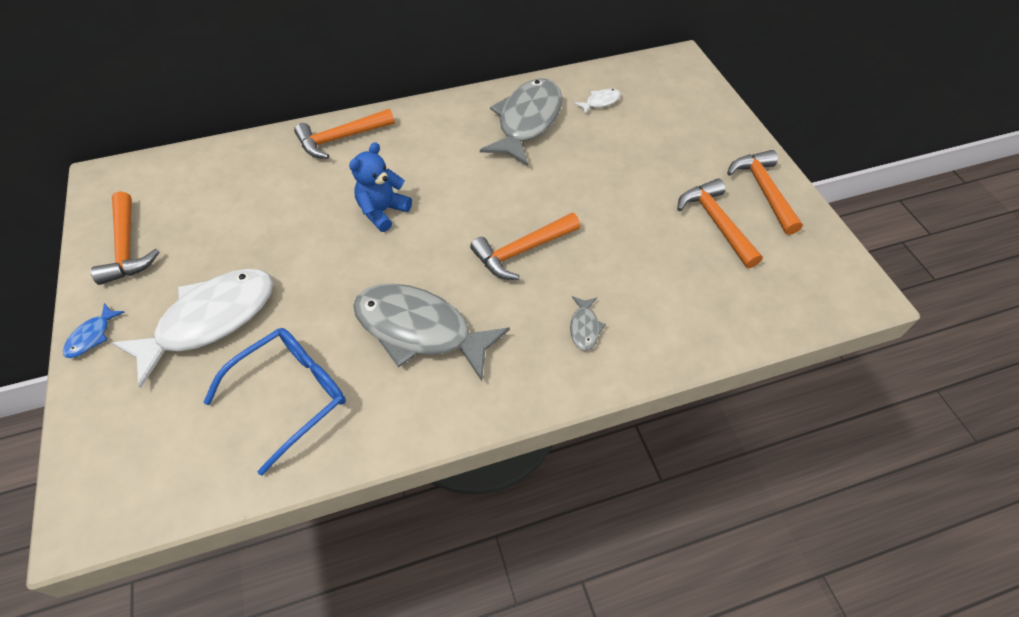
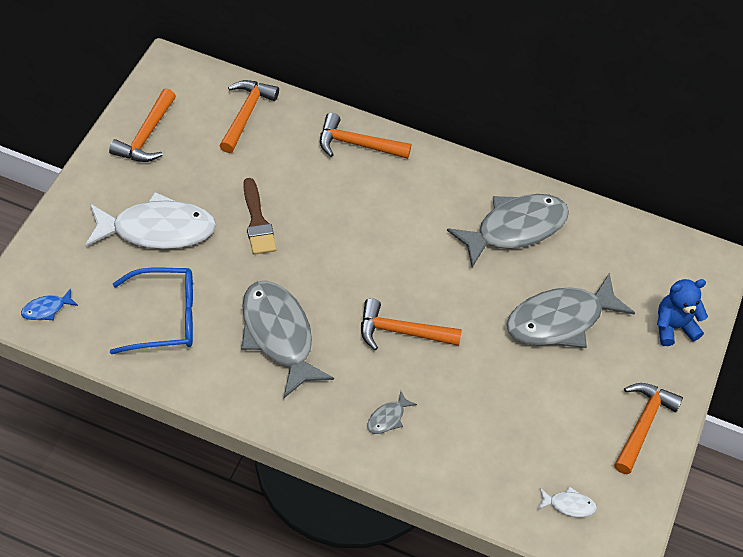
camera: 35 degrees right, 0 degrees up
blue fish [63,303,125,358] -> blue fish moved to [21,288,78,320]
blue teddy bear [349,142,412,232] -> blue teddy bear moved to [657,279,708,346]
white fish [574,89,621,114] -> white fish moved to [538,486,597,517]
orange hammer [677,178,763,268] -> orange hammer moved to [219,80,279,153]
none -> brown brush [243,178,276,255]
none -> grey fish [506,273,635,348]

